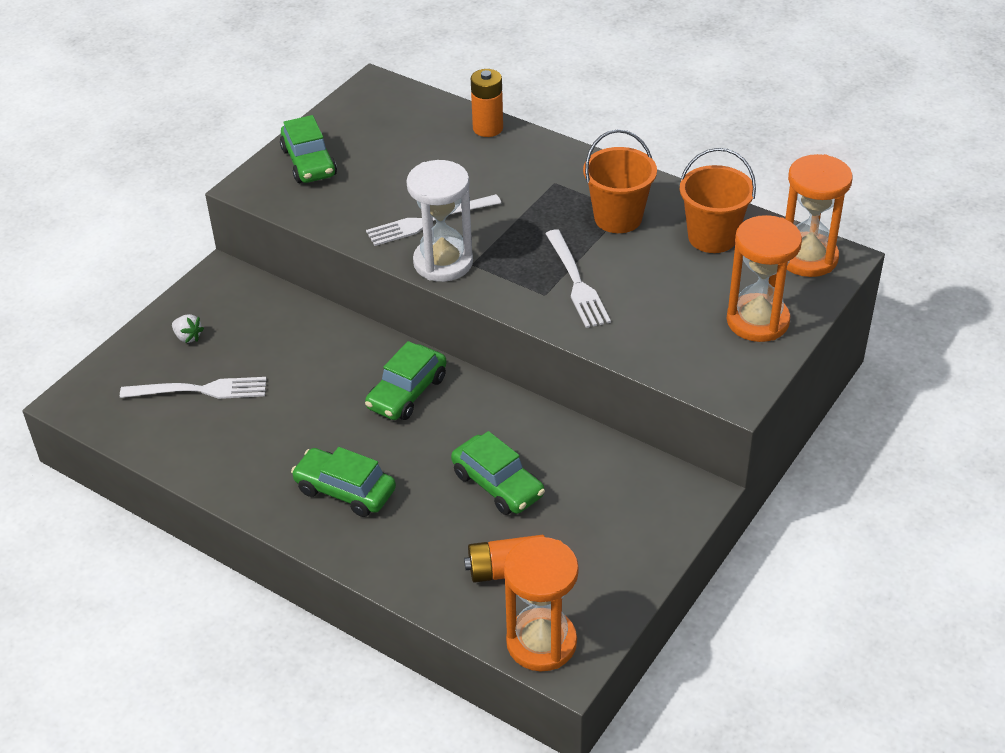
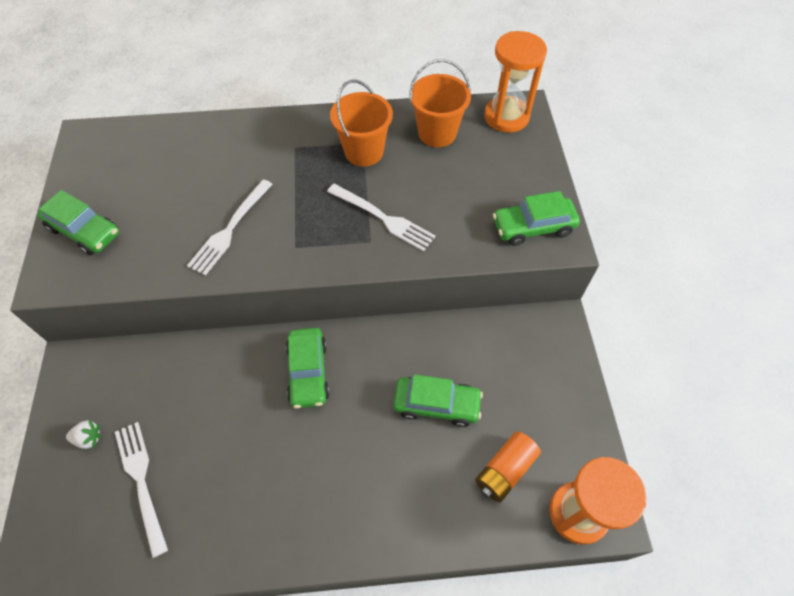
camera: 40 degrees left, 15 degrees up
white fork [120,377,266,399] -> white fork turned 75 degrees counterclockwise [115,422,168,558]
green car [291,447,396,517] -> green car moved to [493,191,580,246]
white hourglass [406,160,473,282] -> none
orange battery [471,69,503,137] -> none
orange hourglass [726,215,802,342] -> none

